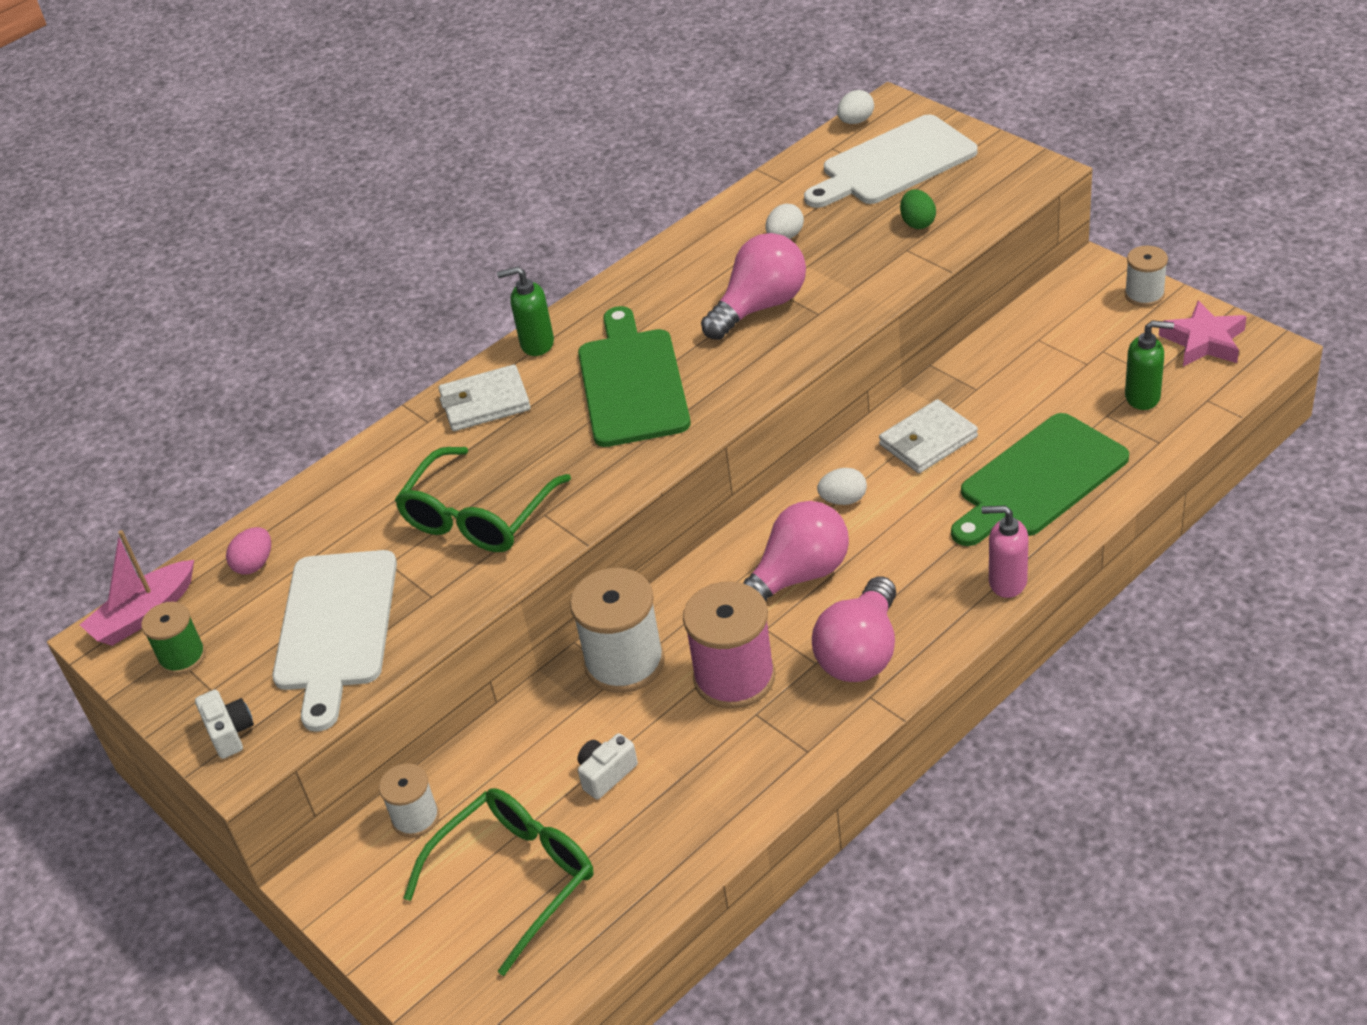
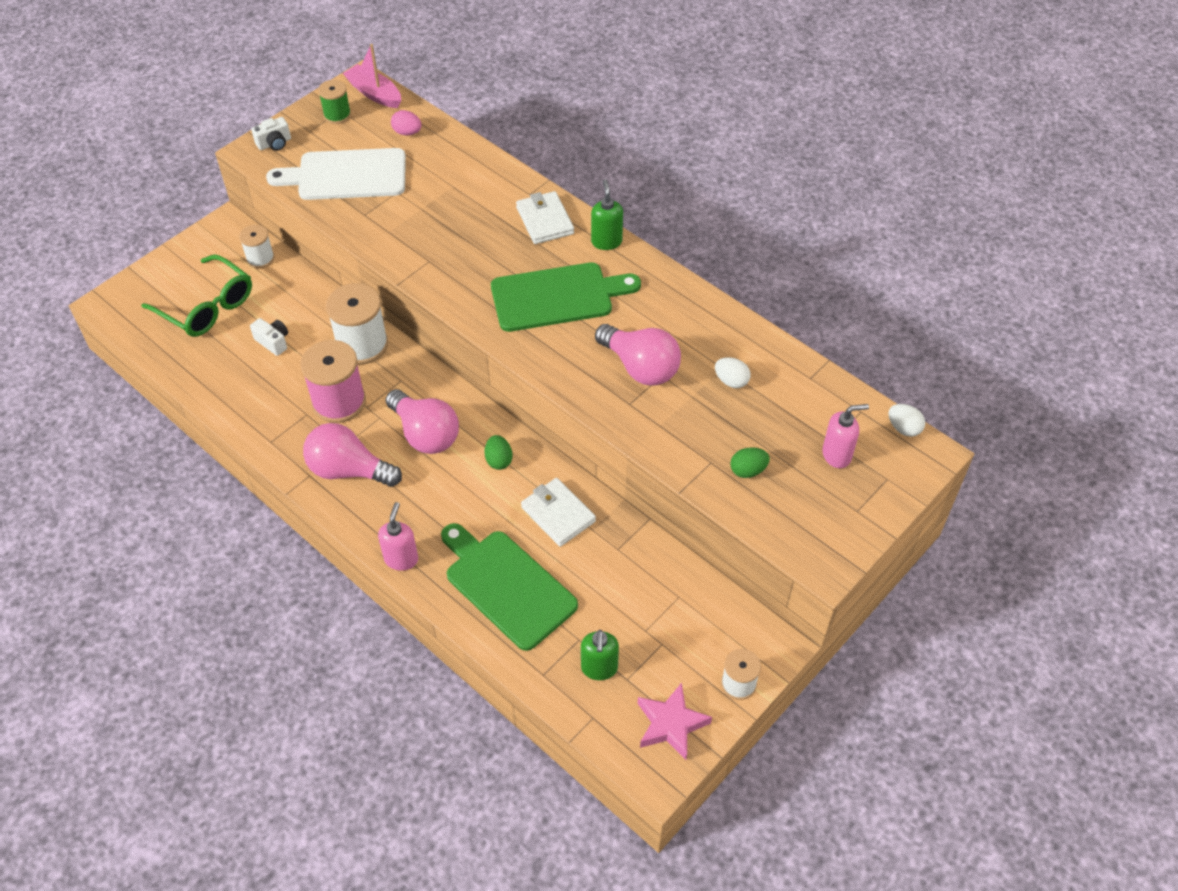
camera: 80 degrees right, 10 degrees up
green glasses [395,447,571,552] -> none
white cutting board [804,114,978,208] -> pink soap dispenser [822,404,869,468]
white egg [817,468,867,505] -> green egg [485,435,512,470]

